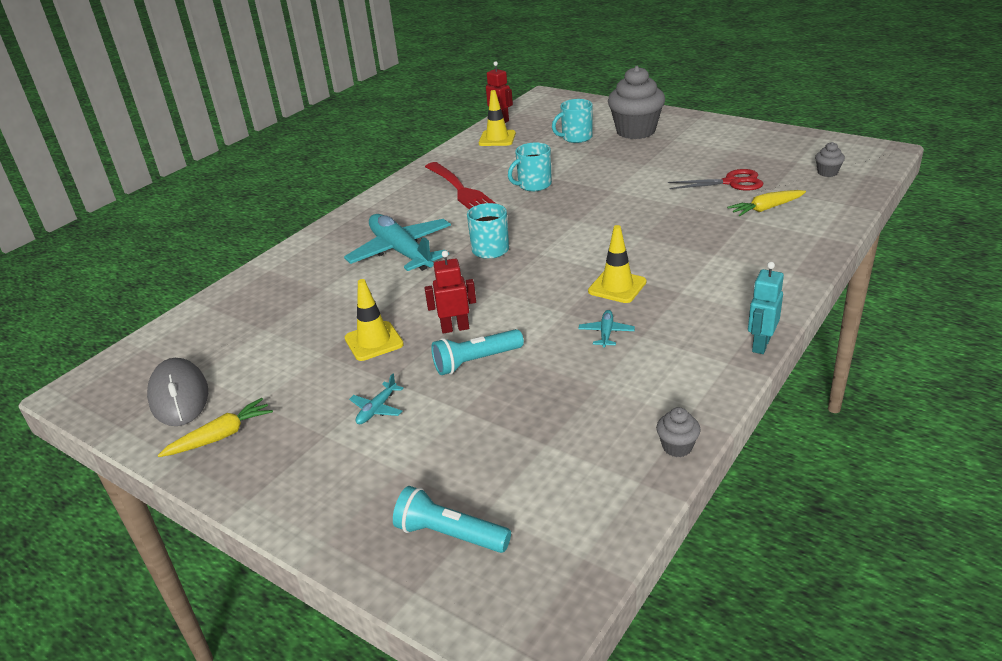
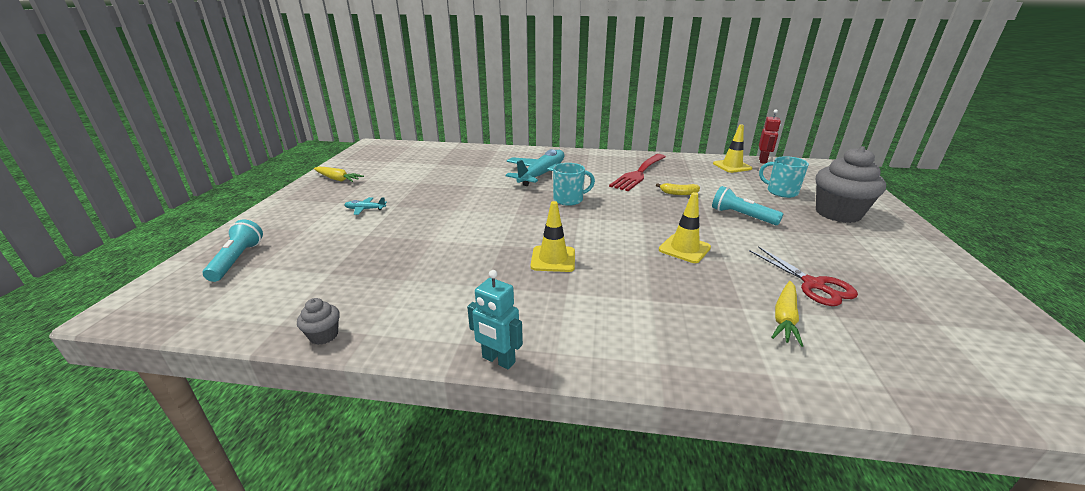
camera: 60 degrees right, 5 degrees down
grey mouse [147,358,208,426] -> none
yellow traffic cone [345,279,404,361] -> yellow traffic cone moved to [659,192,711,263]
red robot [424,251,476,334] -> none
turquoise flashlight [431,329,524,375] -> turquoise flashlight moved to [712,186,783,225]
turquoise mug [508,143,552,191] -> yellow banana [656,183,700,195]
turquoise plane [578,310,635,348] -> none
yellow carrot [727,190,806,216] -> yellow carrot turned 105 degrees counterclockwise [771,281,803,347]
turquoise robot [748,262,784,354] -> turquoise robot turned 150 degrees counterclockwise [467,270,523,369]
grey cupcake [815,142,845,177] -> none

